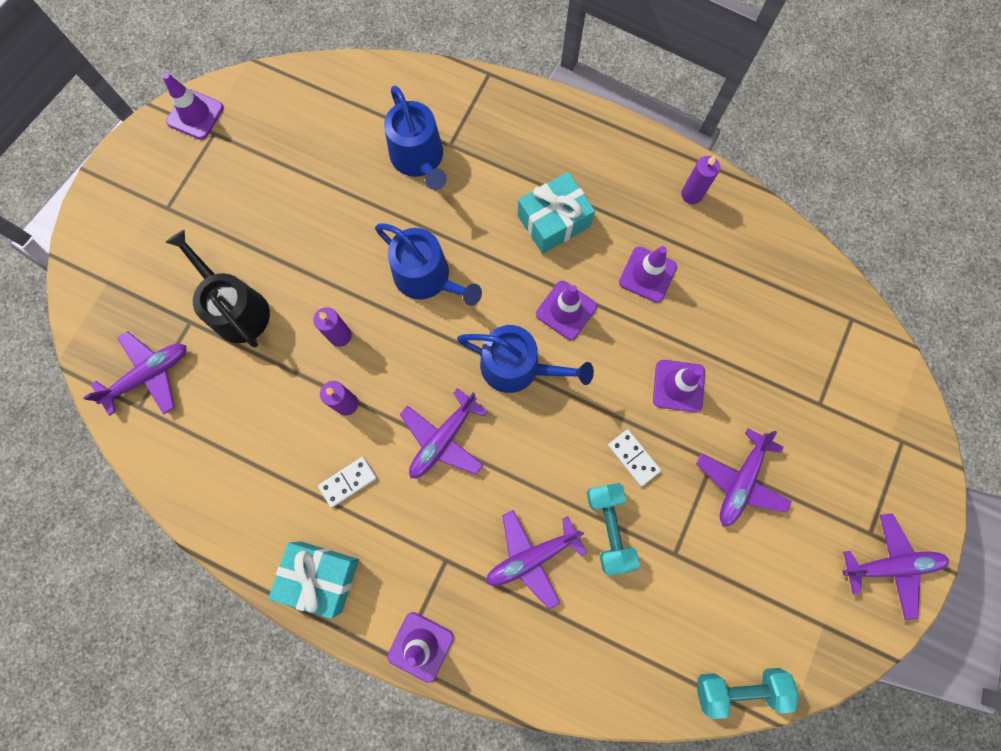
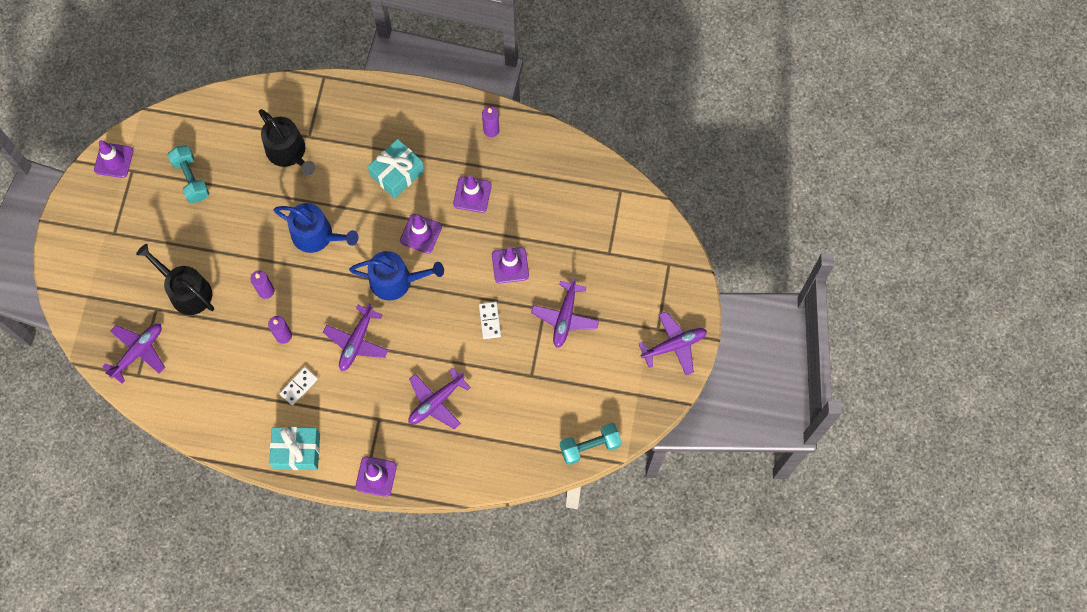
camera: 15 degrees left, 5 degrees down
blue watering can [384,86,447,190] -> black watering can [258,109,315,175]
turquoise dumbbell [587,483,640,575] -> turquoise dumbbell moved to [168,145,209,203]
white domino [608,429,661,486] -> white domino turned 45 degrees clockwise [479,302,501,339]

